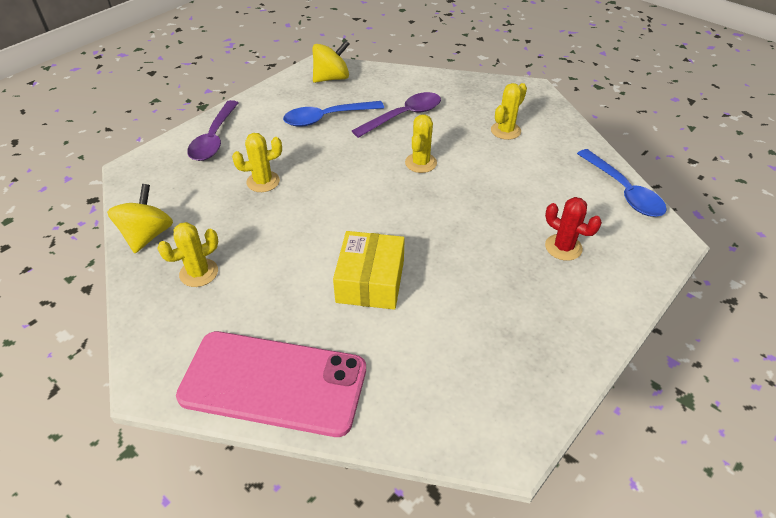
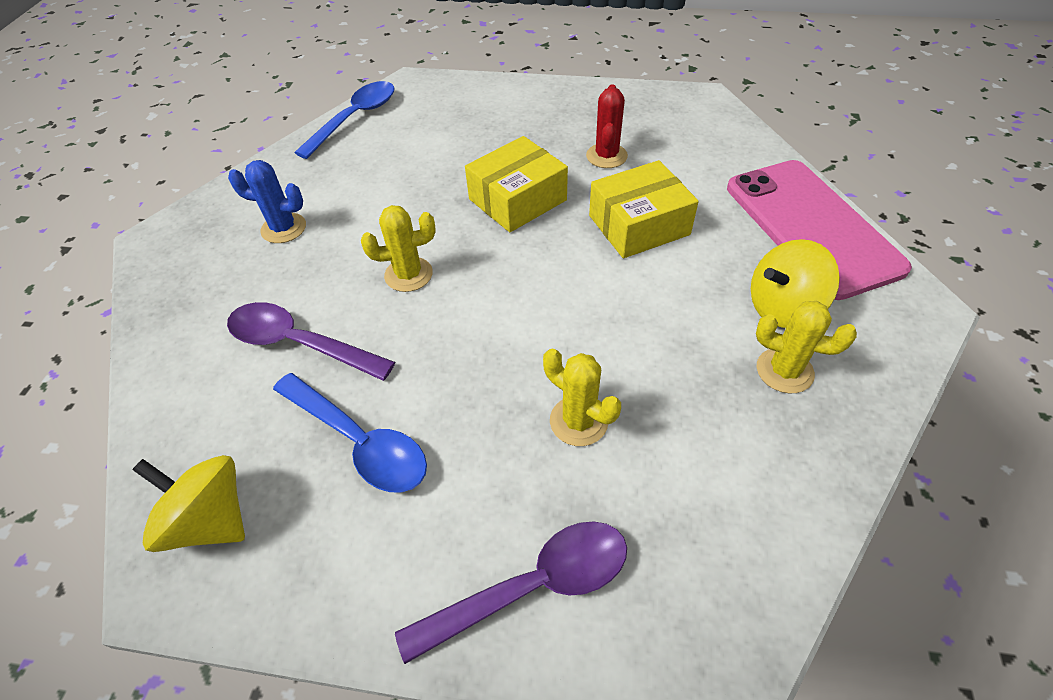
camera: 120 degrees left, 5 degrees up
yellow spinning top [107,184,173,253] -> yellow spinning top moved to [751,239,840,328]
yellow cactus [491,83,527,140] -> blue cactus [228,160,306,243]
red cactus [545,197,602,261] -> red cactus moved to [586,84,628,168]
none -> yellow box [465,136,568,232]

